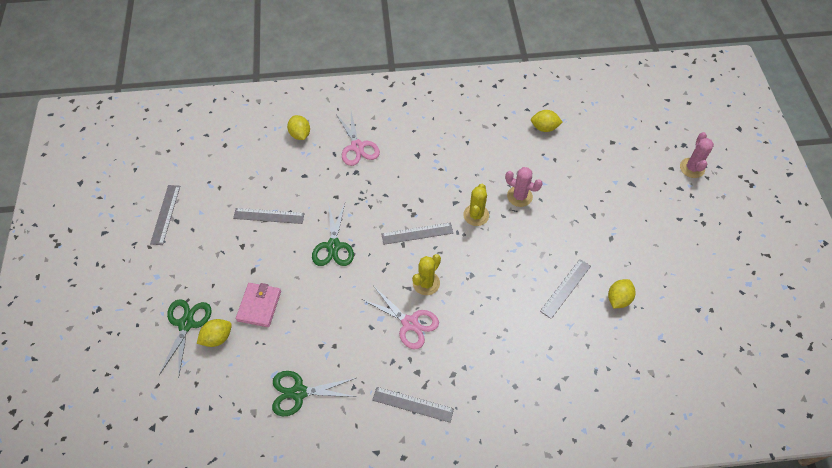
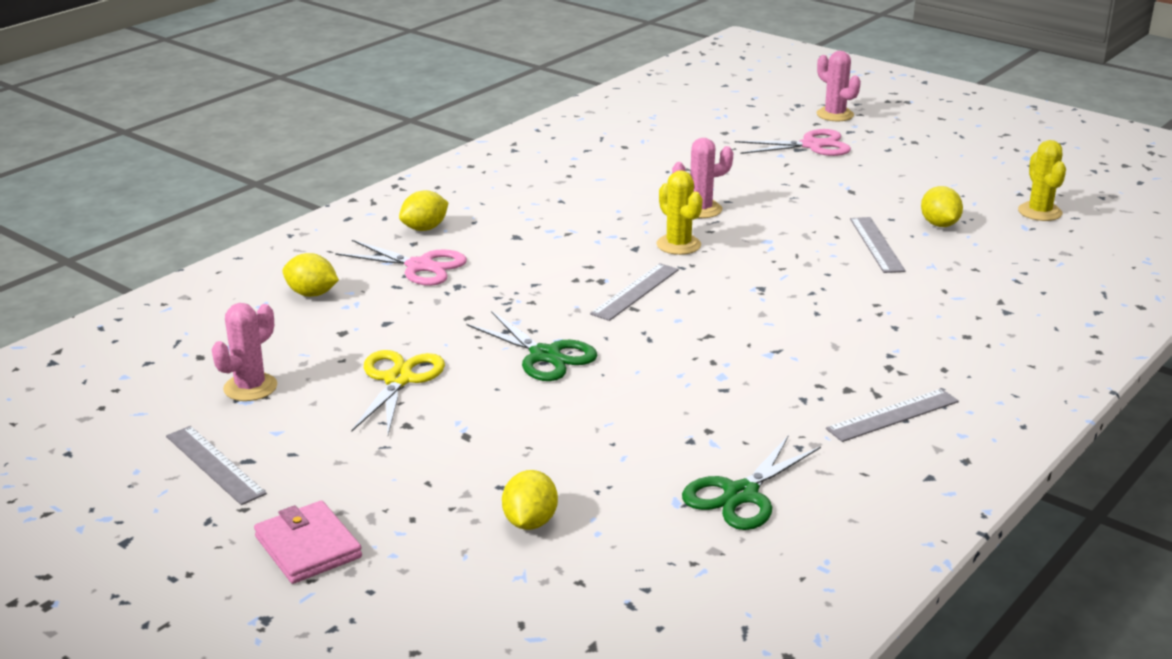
camera: 45 degrees left, 30 degrees down
green scissors [159,299,211,375] -> none
grey ruler [233,208,305,224] -> yellow scissors [351,350,445,435]
pink wallet [236,283,281,327] -> pink wallet moved to [254,501,362,584]
pink scissors [362,287,439,349] -> pink scissors moved to [735,129,851,156]
yellow cactus [412,254,441,295] -> yellow cactus moved to [1018,140,1066,221]
yellow lemon [531,110,563,132] -> yellow lemon moved to [399,190,448,231]
none -> pink cactus [212,303,277,401]

